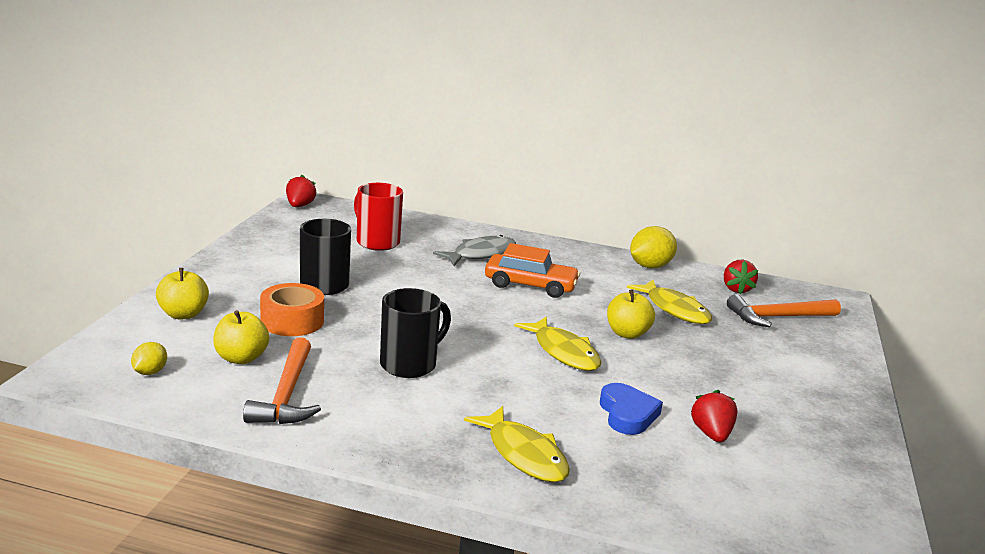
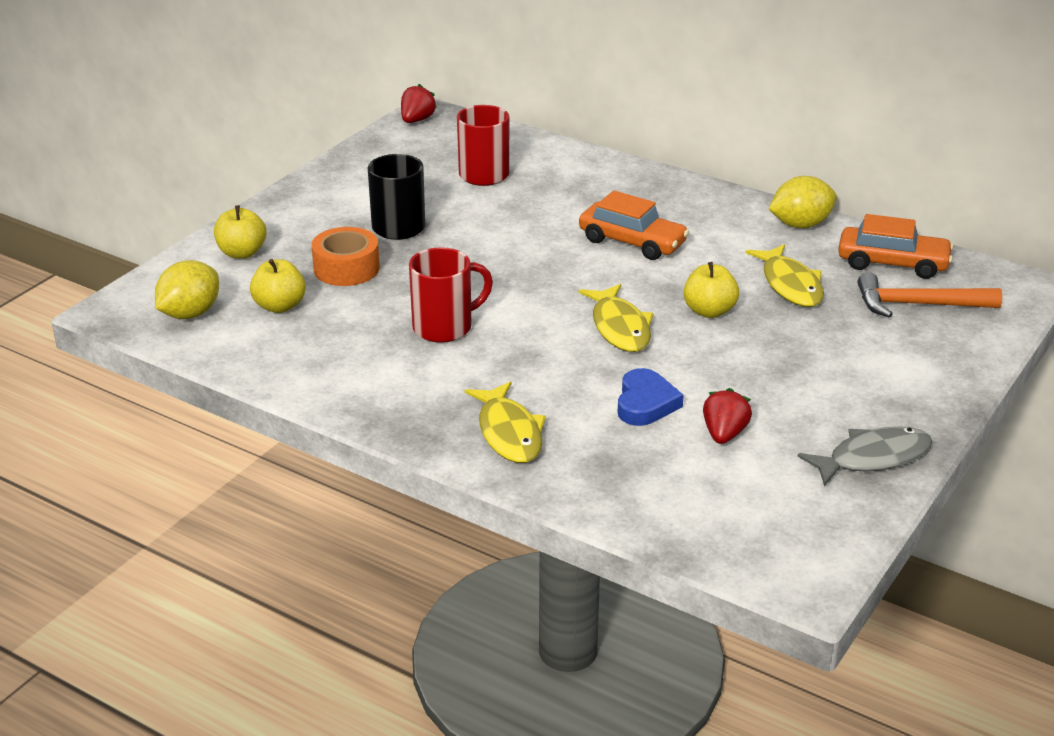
camera: 20 degrees right, 10 degrees up
yellow lemon [131,342,167,375] -> yellow lemon [155,260,219,319], size x1.81
orange hammer [243,337,321,424] -> none
black mug [380,288,451,378] -> red mug [409,247,493,343]
grey fish [433,235,516,266] -> grey fish moved to [797,426,933,486]
red strawberry [724,260,759,294] -> orange car [838,214,954,279]

